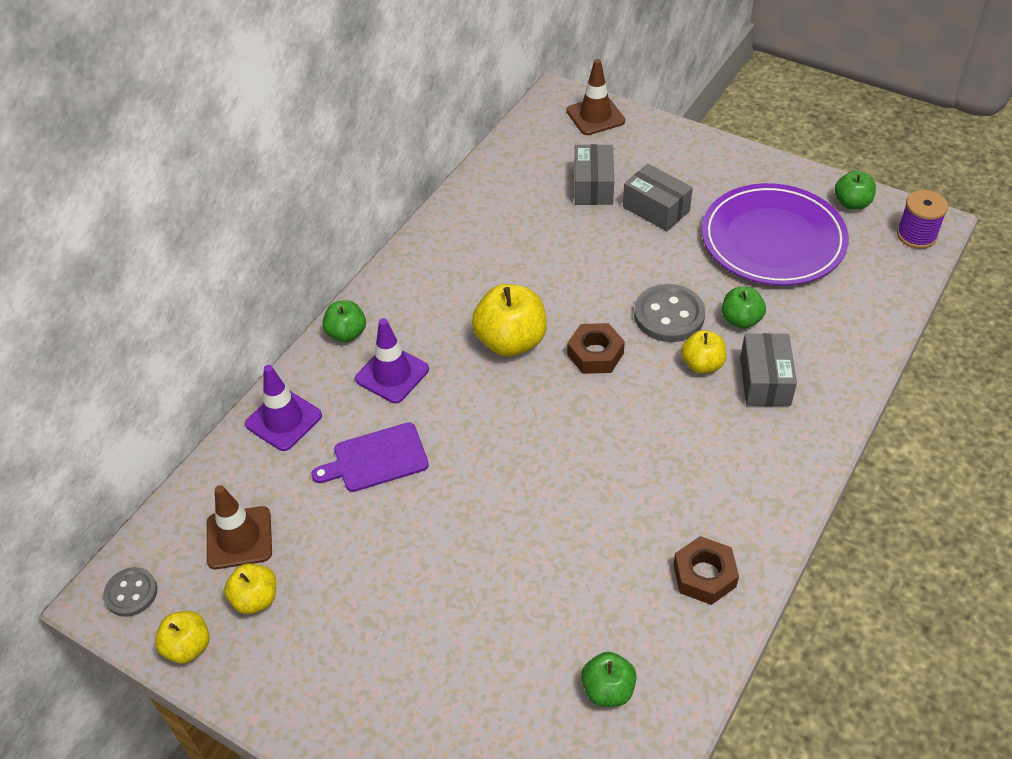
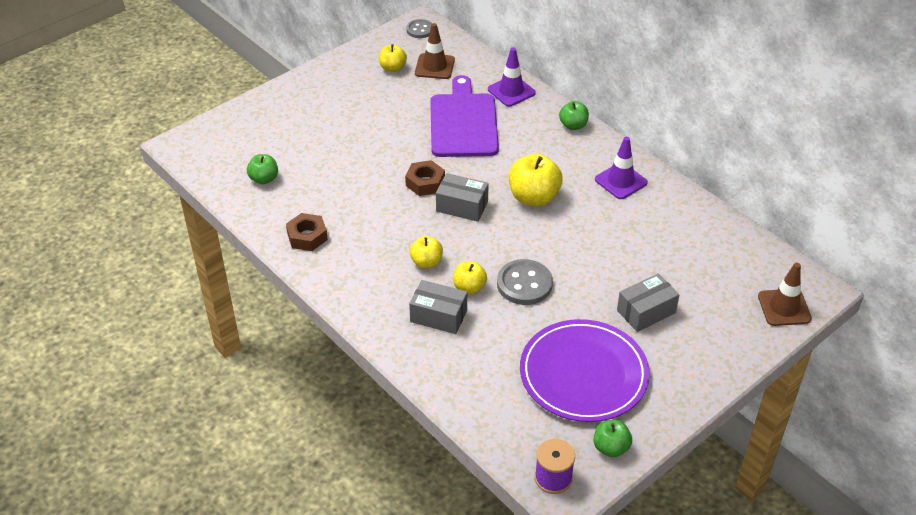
camera: 105 degrees right, 5 degrees down
yellow apple [155,611,210,664] -> yellow apple moved to [410,236,443,268]
purple cutting board [311,423,429,492] -> purple cutting board [430,75,499,157], size x1.72
purple traffic cone [355,318,429,403] -> purple traffic cone moved to [595,137,648,199]
brown nut [567,323,625,374] -> brown nut moved to [405,160,445,196]
grey box [574,144,614,205] -> grey box moved to [436,173,489,222]
green apple [722,287,766,329] -> none

